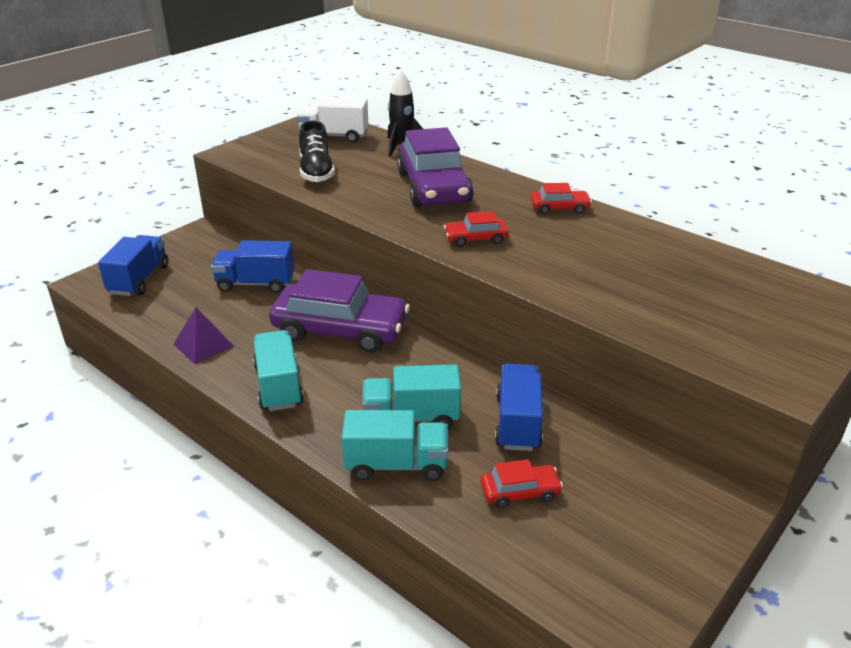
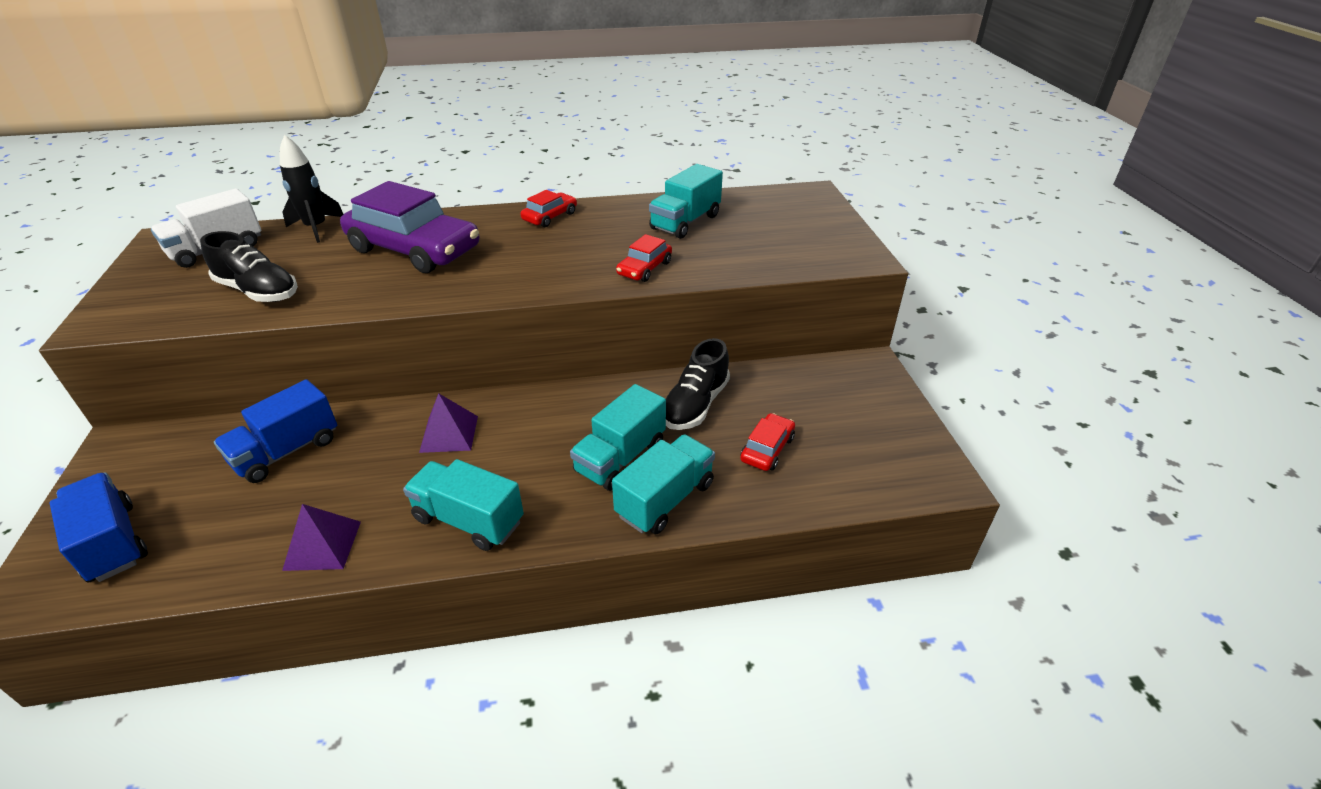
camera: 50 degrees left, 5 degrees up
purple car [269,269,410,353] -> purple pyramid [419,393,478,453]
red car [444,211,509,247] -> red car moved to [616,234,672,282]
blue truck [495,363,543,451] -> black shoe [666,338,730,430]
none -> turquoise truck [649,164,723,239]

